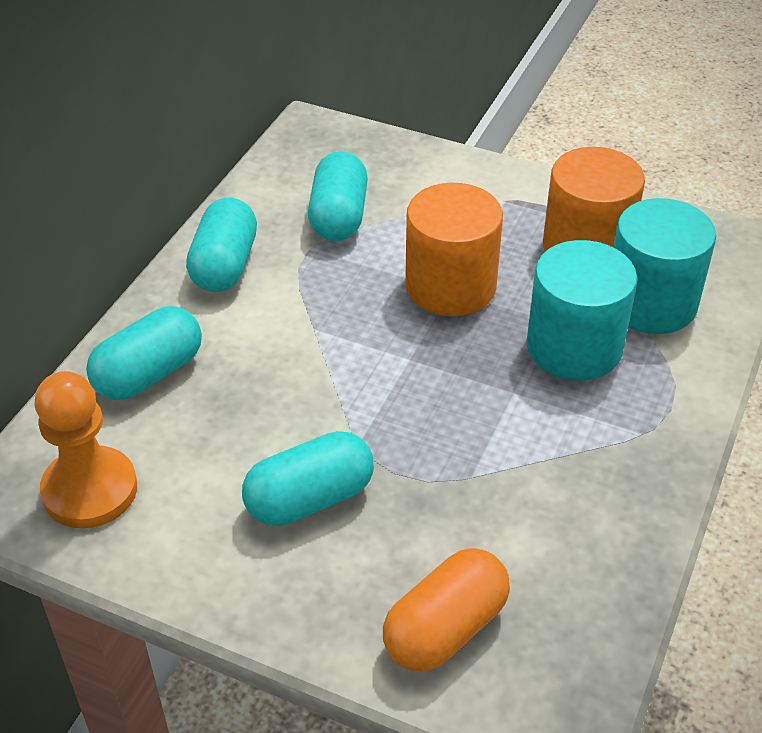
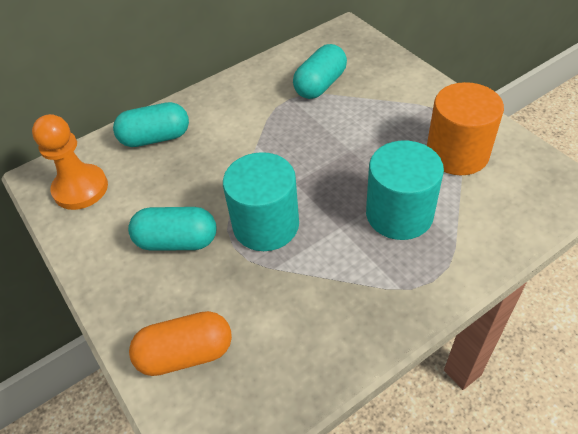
camera: 35 degrees right, 5 degrees up
turquoise capsule [186,198,257,292] -> none
orange cylinder [405,183,503,316] -> none
turquoise cylinder [613,198,716,334] -> turquoise cylinder moved to [223,152,299,251]

